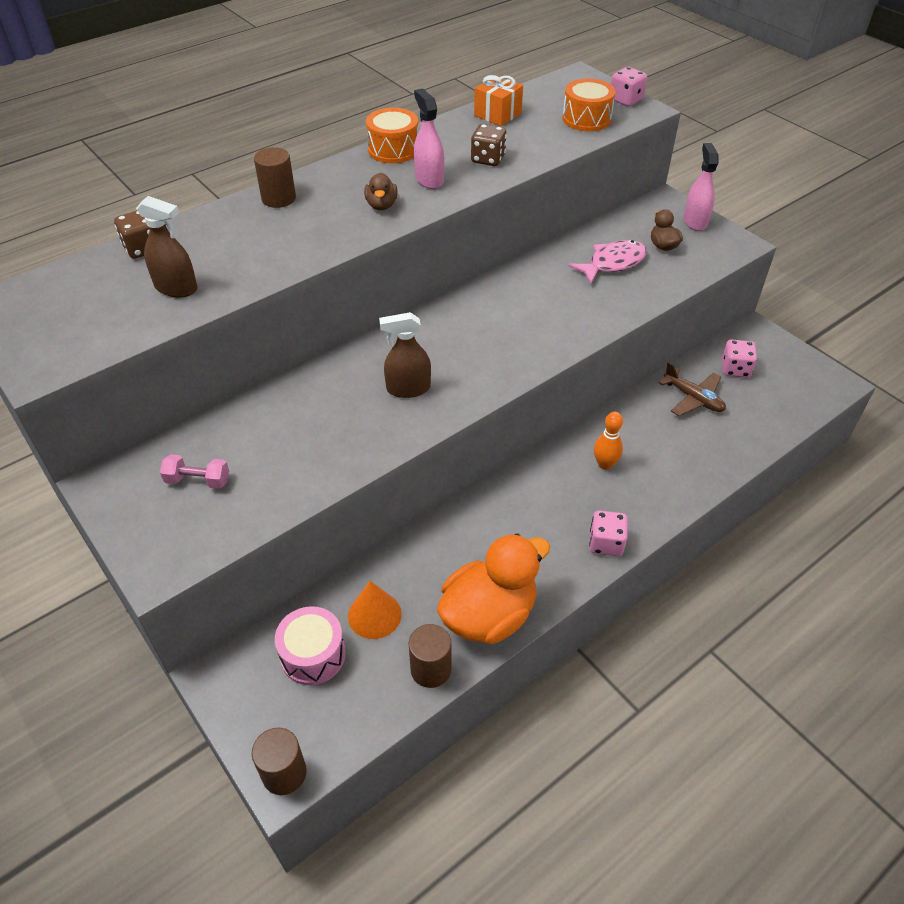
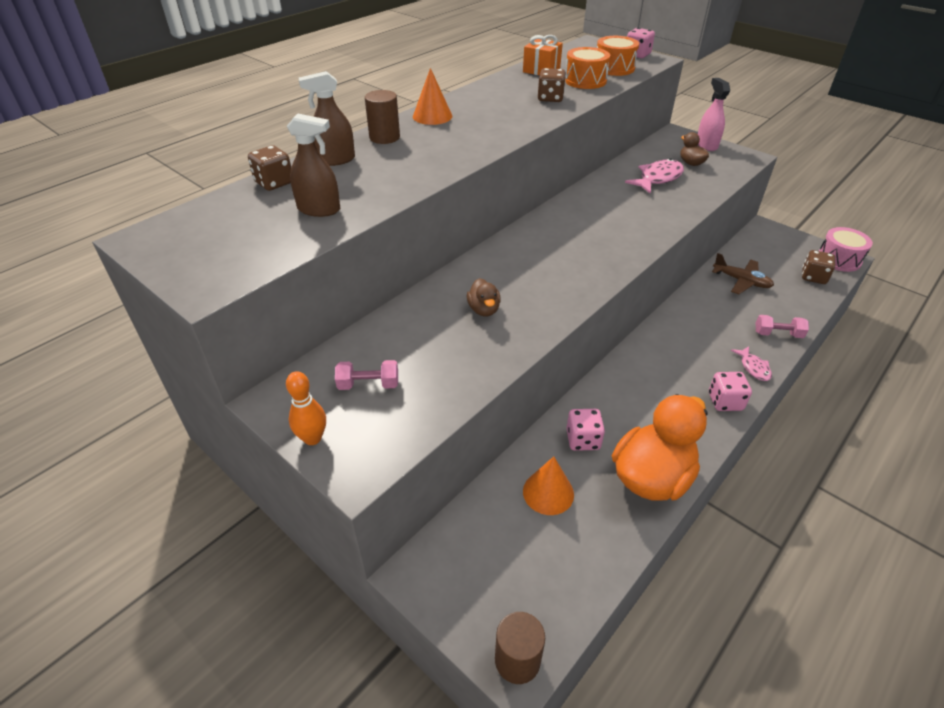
camera: 10 degrees left, 5 degrees down
pink drum [275,606,346,685] -> pink drum moved to [819,227,873,272]
brown duck [364,173,398,210] -> brown duck moved to [467,278,501,316]
orange drum [366,108,418,163] -> orange drum moved to [565,47,610,89]
brown spray bottle [379,312,431,398] -> brown spray bottle moved to [298,71,355,166]
brown cylinder [409,624,451,688] -> none
pink spray bottle [414,88,444,189] -> none
orange bowling pin [594,412,623,470] -> orange bowling pin moved to [286,371,326,445]
pink dice [722,339,757,378] -> pink dice moved to [566,409,605,451]
none -> orange cone [413,68,452,125]
none -> pink fish [731,346,772,381]
none -> pink dumbbell [756,315,809,338]
none -> brown dice [802,250,835,284]

